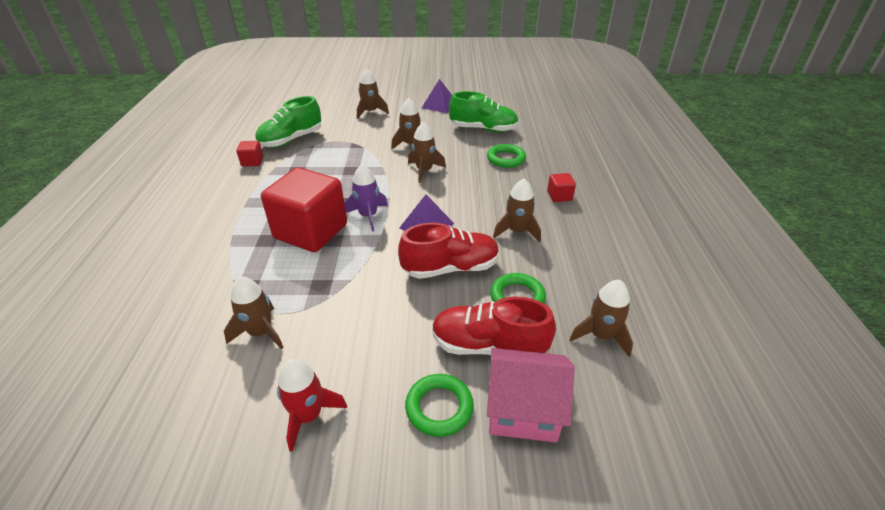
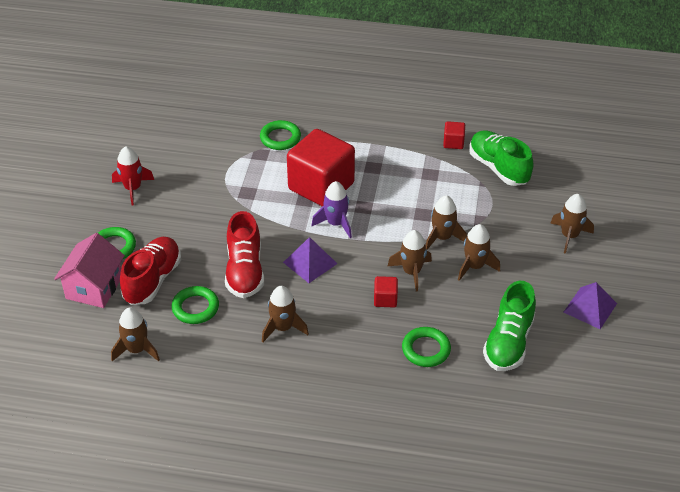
camera: 100 degrees right, 5 degrees up
brown rocket [224,276,284,349] -> brown rocket moved to [426,195,467,250]
red cube [547,173,576,202] -> red cube moved to [374,276,398,307]
none -> green ring [260,120,301,150]

